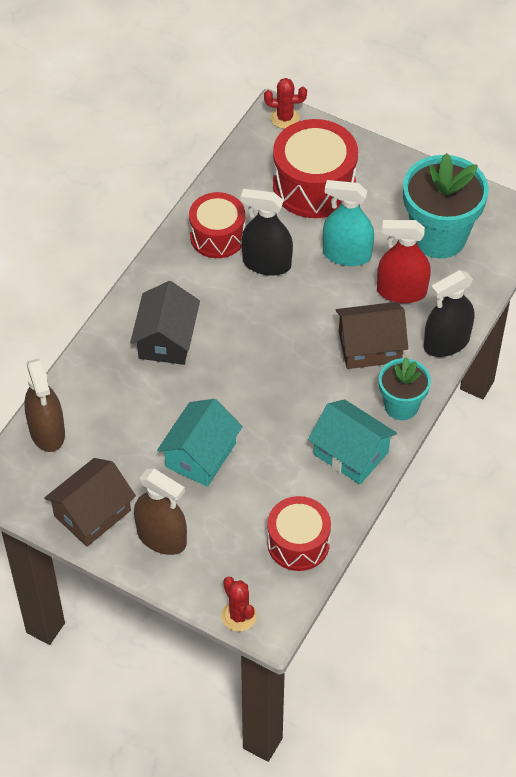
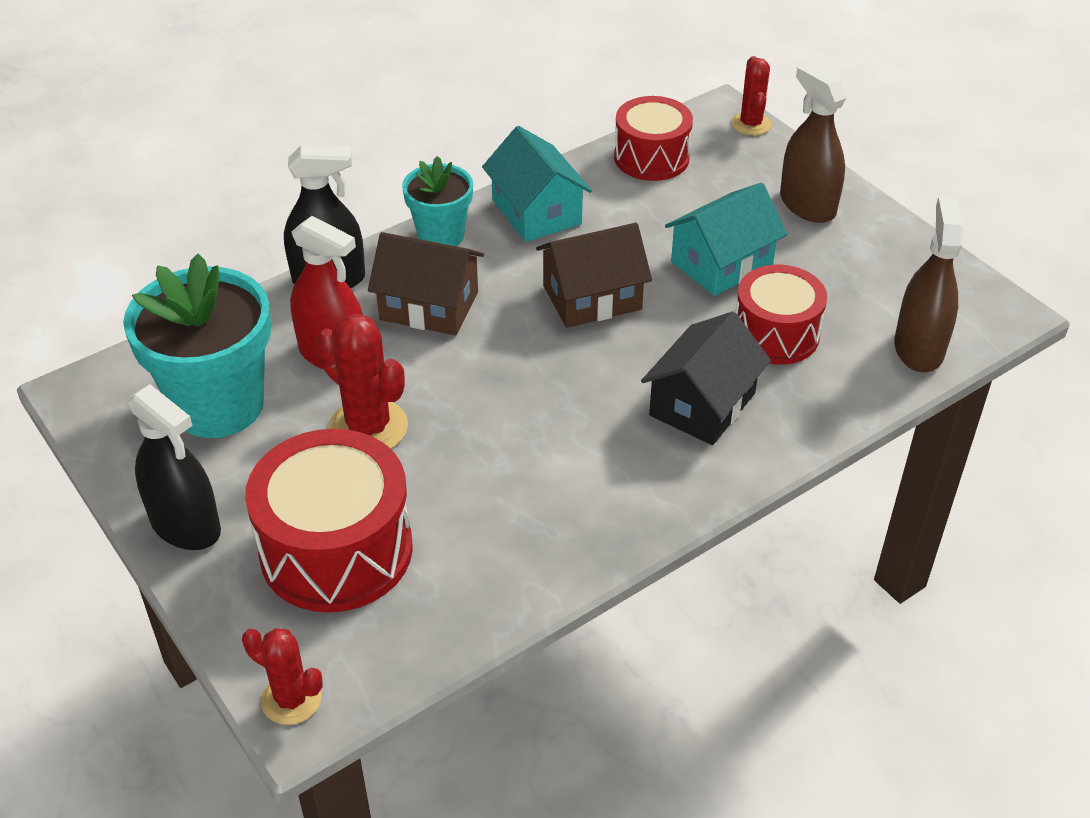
camera: 155 degrees left, 10 degrees down
brown house [44,458,136,547] -> brown house moved to [536,223,652,328]
red drum [189,192,245,258] -> red drum moved to [736,265,827,364]
black spray bottle [241,189,293,276] -> black spray bottle moved to [127,384,221,550]
turquoise spray bottle [323,180,374,266] -> red cactus [316,314,408,449]

